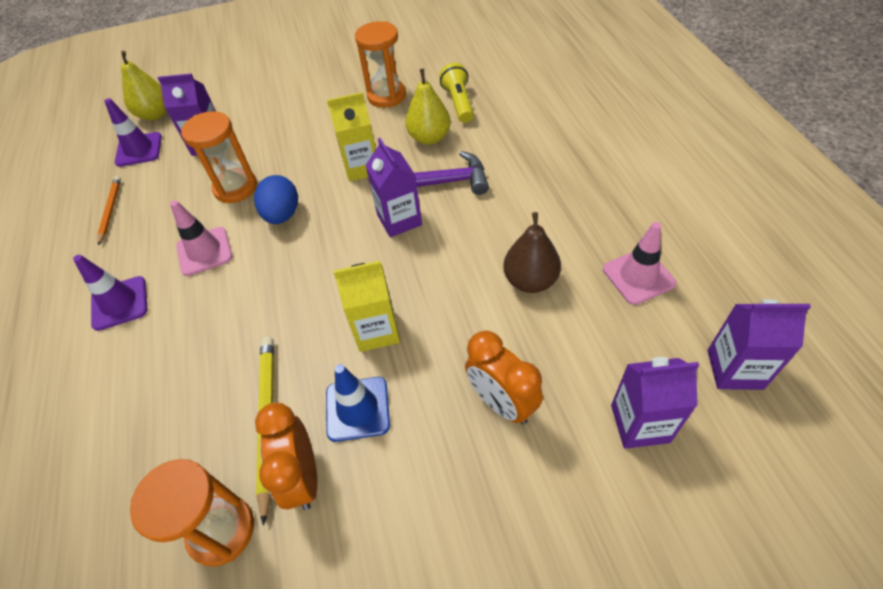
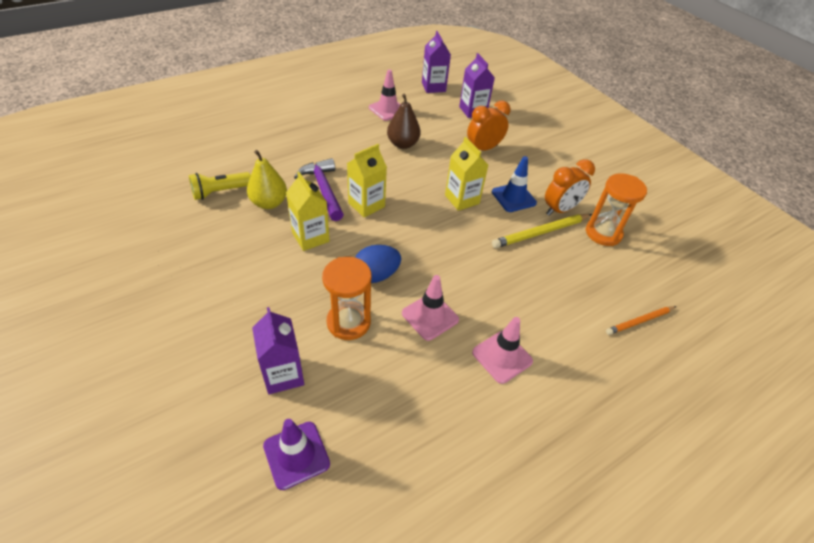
camera: 115 degrees left, 5 degrees down
purple traffic cone [73,255,148,331] -> pink traffic cone [472,317,533,384]
orange pencil [97,176,121,246] -> orange pencil moved to [606,306,676,335]
yellow pear [121,51,167,120] -> none
orange hourglass [355,21,406,108] -> none
purple carton [365,138,422,237] -> yellow carton [347,144,387,218]
orange clock [465,331,543,424] -> orange clock turned 150 degrees counterclockwise [467,101,511,151]

